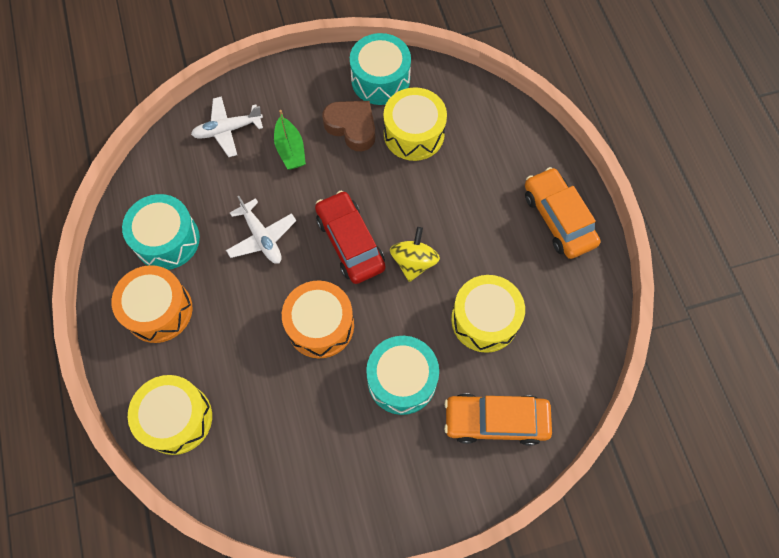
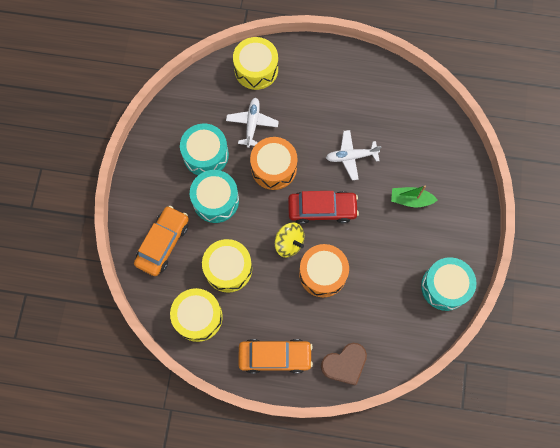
camera: 115 degrees right, 5 degrees up
orange drum [111,265,193,343] -> orange drum moved to [299,244,349,297]
turquoise drum [122,194,200,270] -> turquoise drum moved to [180,123,229,175]
white plane [191,96,263,157] -> white plane moved to [226,98,279,148]
brown heart [322,101,375,151] -> brown heart moved to [321,343,367,386]
yellow drum [383,87,447,161] -> yellow drum moved to [170,288,223,342]

